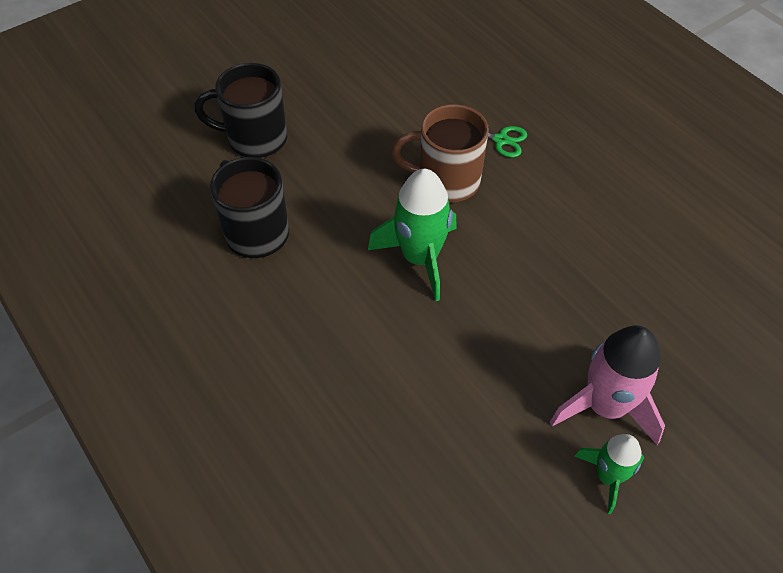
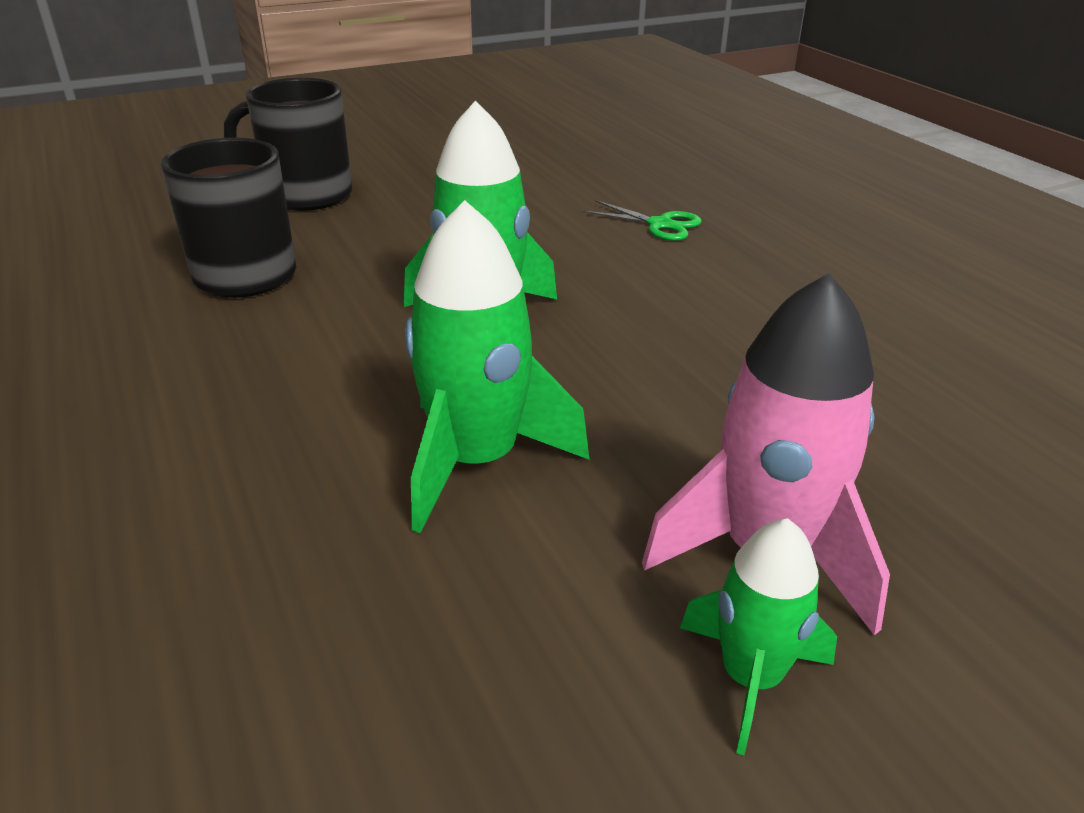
camera: 10 degrees right, 20 degrees down
brown mug [391,104,489,202] -> none
none -> green rocket [405,200,590,533]

